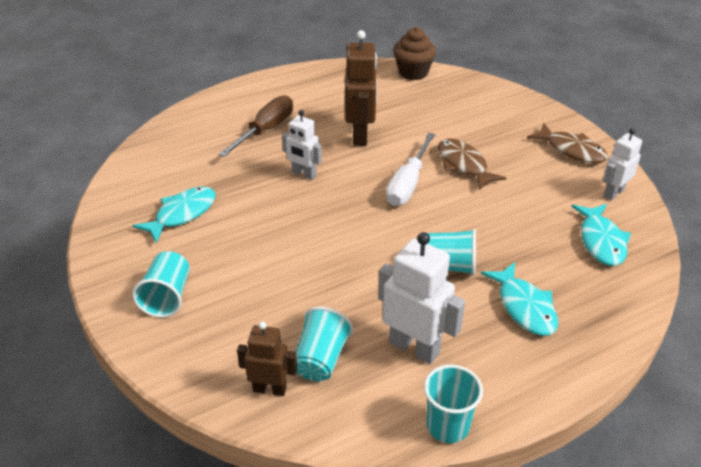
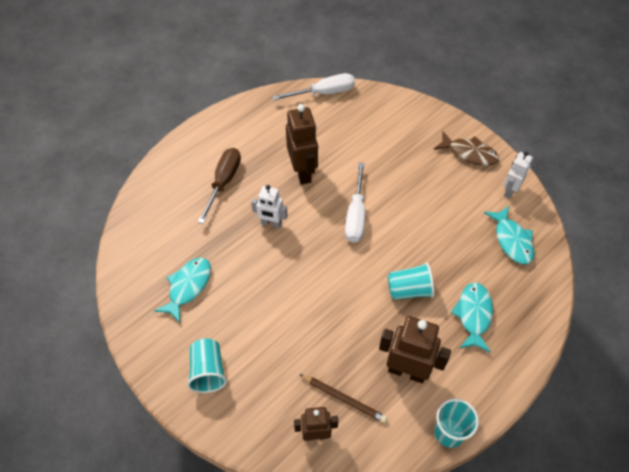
camera: 15 degrees left, 15 degrees up
turquoise cup [295,307,353,381] -> brown pencil [299,374,387,423]
white robot [378,232,465,364] -> brown robot [379,316,451,383]
brown cupcake [393,27,436,80] -> white screwdriver [273,73,355,100]
brown fish [438,138,506,190] -> none
turquoise fish [481,262,558,336] -> turquoise fish turned 135 degrees counterclockwise [451,283,493,353]

